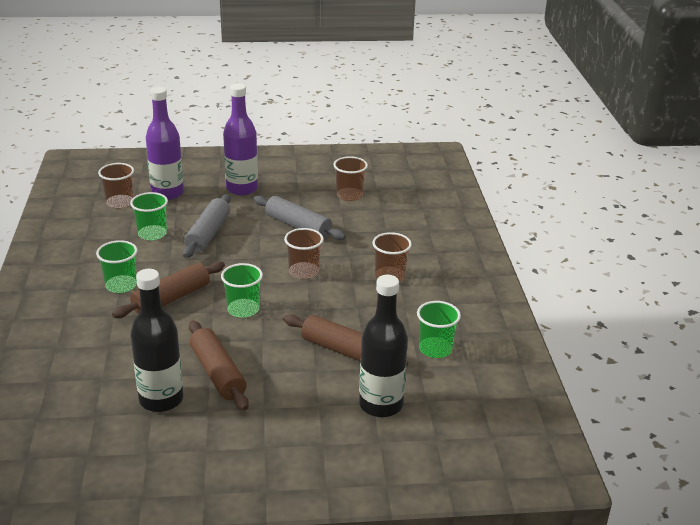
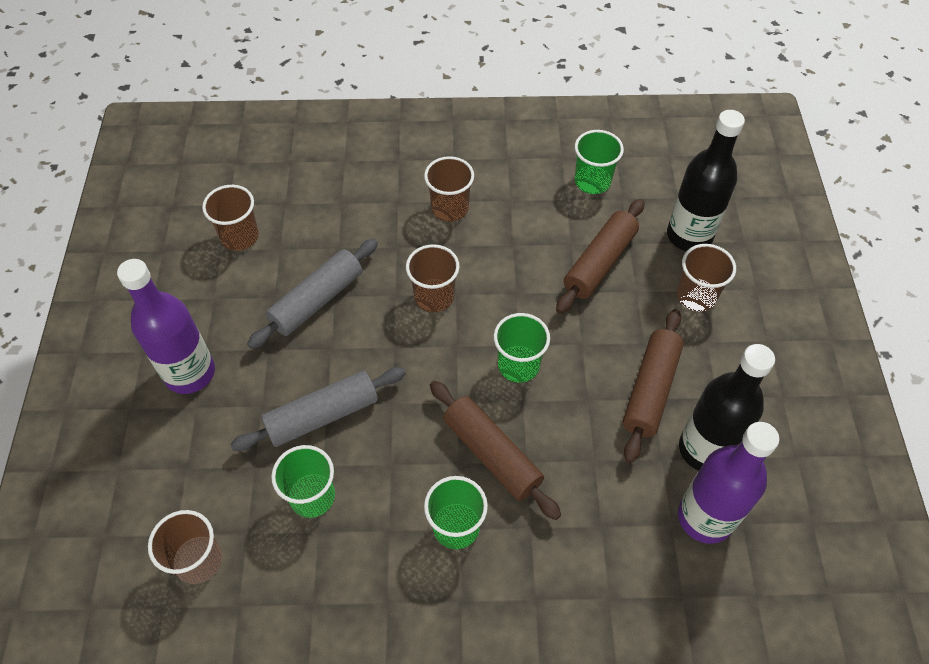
camera: 85 degrees left, 25 degrees up
purple bottle [146,87,184,200] -> purple bottle moved to [678,422,780,544]
grey rolling pin [183,194,231,258] -> grey rolling pin turned 45 degrees counterclockwise [230,367,406,451]
brown rolling pin [189,321,249,410] -> brown rolling pin turned 45 degrees counterclockwise [623,309,684,463]
none -> brown cup [677,244,736,312]

